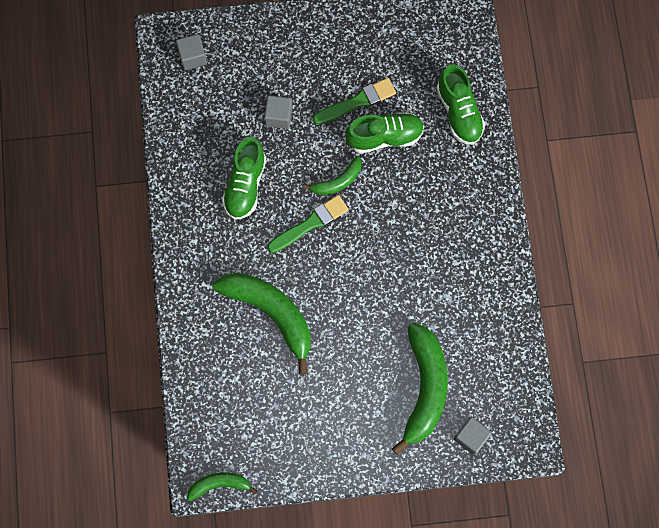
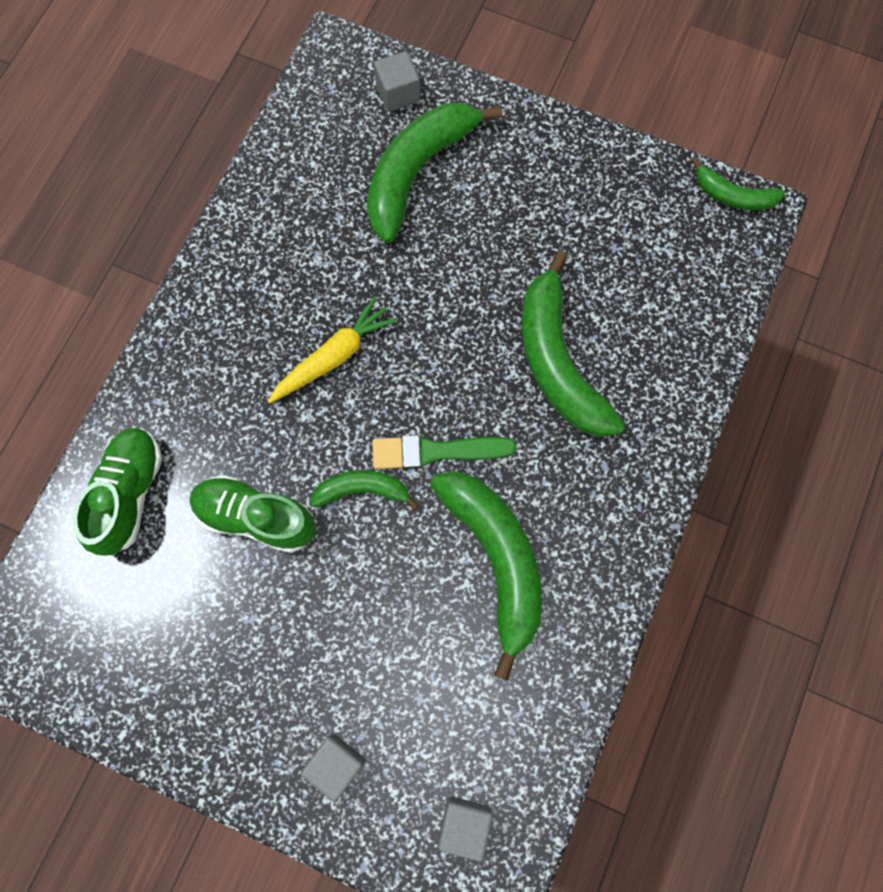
camera: 150 degrees left, 0 degrees up
green shoe [222,137,266,220] -> green banana [430,472,542,681]
grey cube [264,95,293,129] -> grey cube moved to [301,734,366,802]
green brush [313,78,396,125] -> none
none -> yellow carrot [268,296,397,403]

